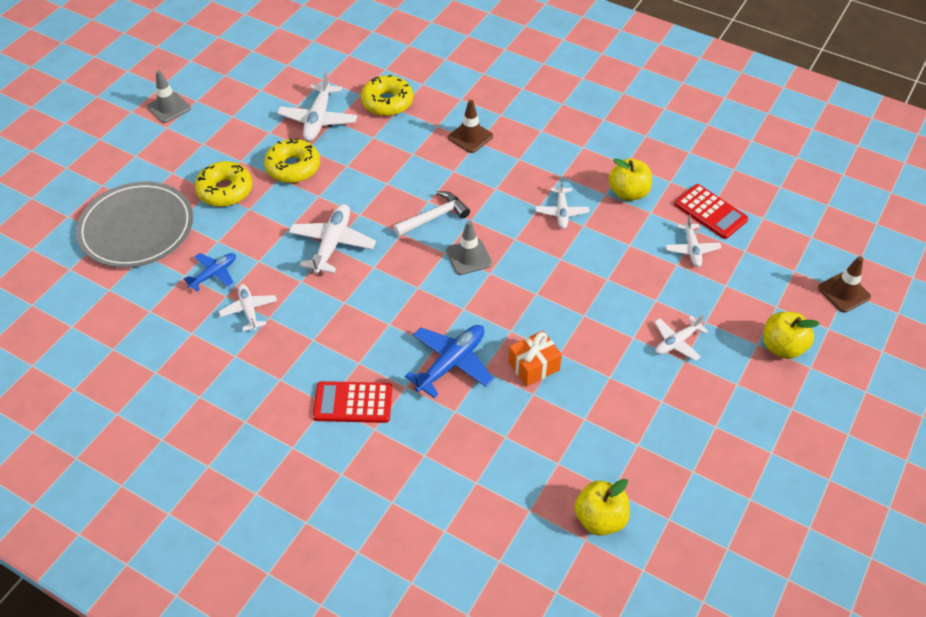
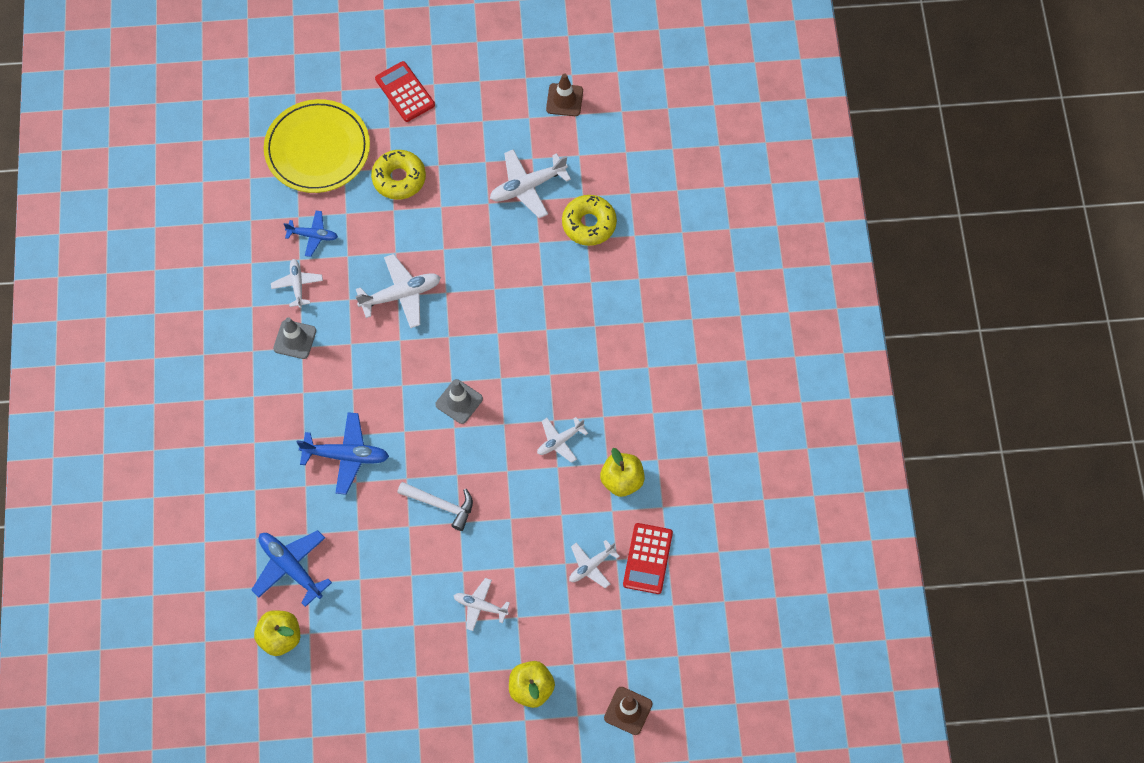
camera: 55 degrees right, 15 degrees up
grey plate [76,182,193,268] -> yellow plate [264,99,370,193]
grey traffic cone [147,70,191,123] -> grey traffic cone moved to [273,317,316,359]
white plane [219,284,277,331] -> white plane turned 45 degrees counterclockwise [271,259,323,308]
yellow donut [264,138,320,183] -> none
red calculator [313,381,393,423] -> red calculator moved to [375,61,435,122]
white hammer [393,191,470,237] -> white hammer moved to [397,482,473,531]
brown traffic cone [448,100,493,153] -> brown traffic cone moved to [546,74,583,116]
orange gift [508,330,562,386] -> none
none -> blue plane [251,530,332,607]

